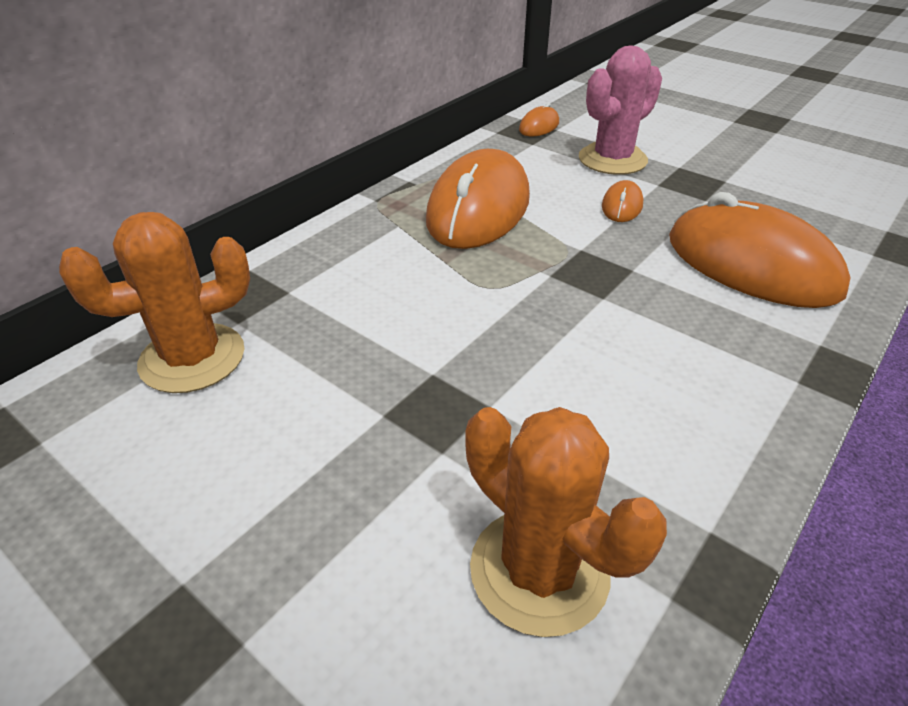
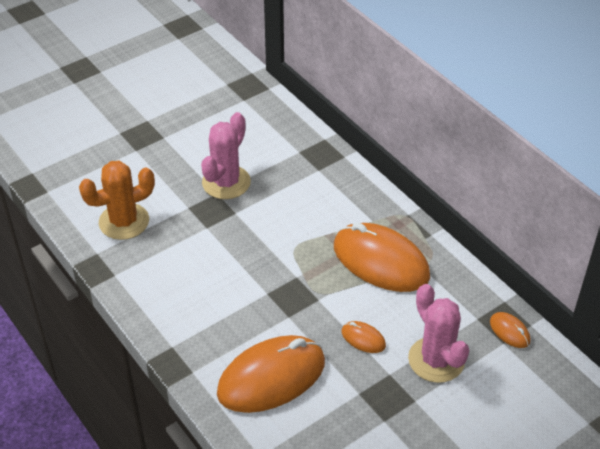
camera: 105 degrees right, 5 degrees up
orange cactus [59,212,250,393] -> none
none -> pink cactus [201,112,251,199]

